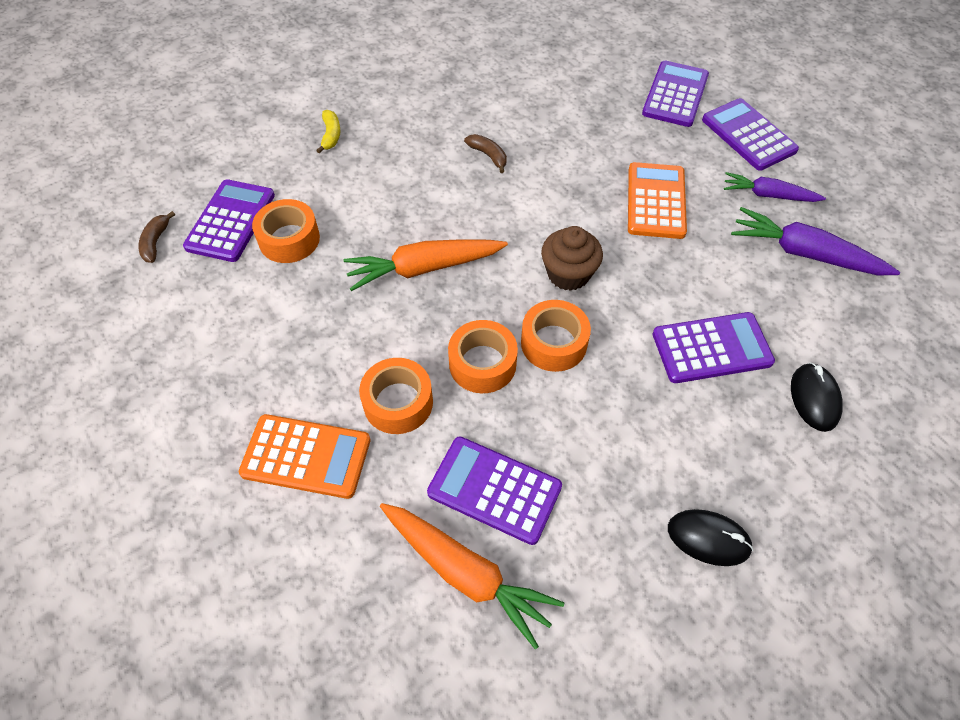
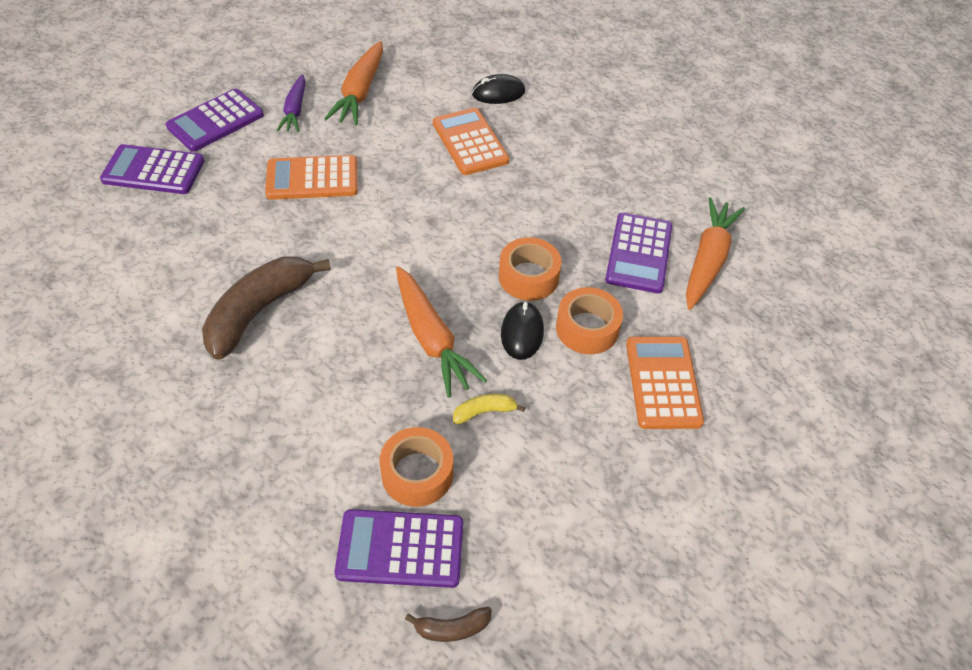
camera: 105 degrees left, 5 degrees down
yellow banana [316,110,340,153] -> yellow banana moved to [453,394,526,424]
brown banana [464,134,507,173] -> brown banana [202,256,331,360], size x2.26
orange tape [521,300,591,372] -> none
brown cupcake [541,226,603,291] -> none
purple calculator [653,312,775,383] -> orange calculator [433,108,509,175]
black mouse [668,509,753,566] -> black mouse moved to [501,301,544,360]
purple carrot [731,207,900,275] -> orange carrot [324,41,383,125]

